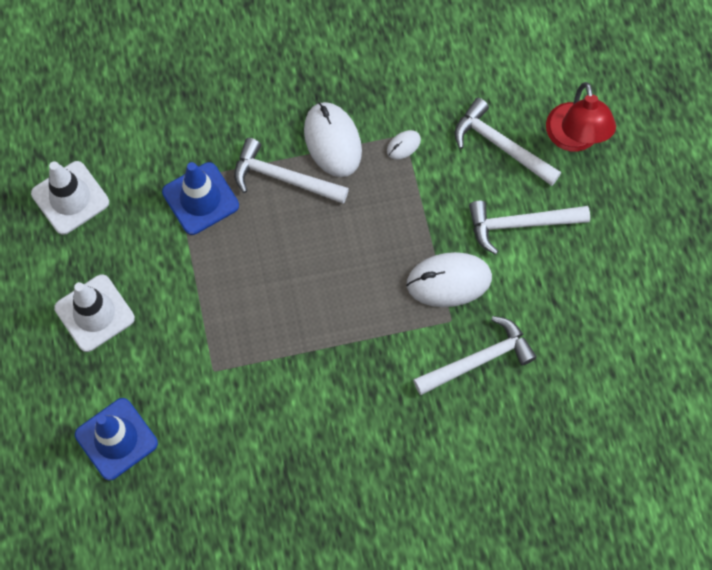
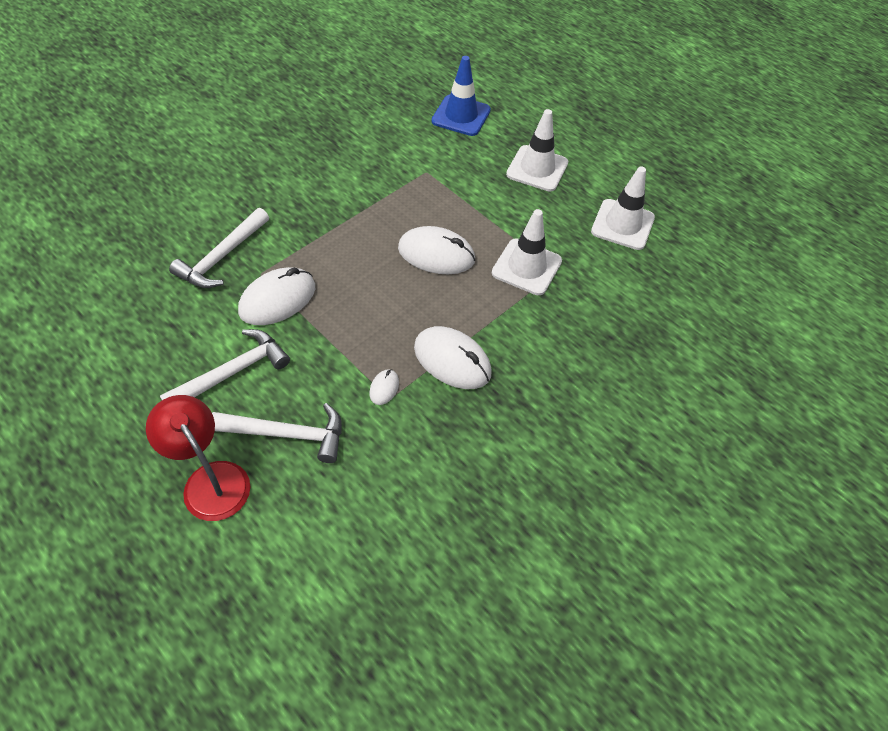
camera: 145 degrees right, 15 degrees down
blue traffic cone [162,162,239,235] -> white traffic cone [492,209,562,295]
white hammer [234,138,349,204] -> none
none -> white mouse [398,226,475,274]

